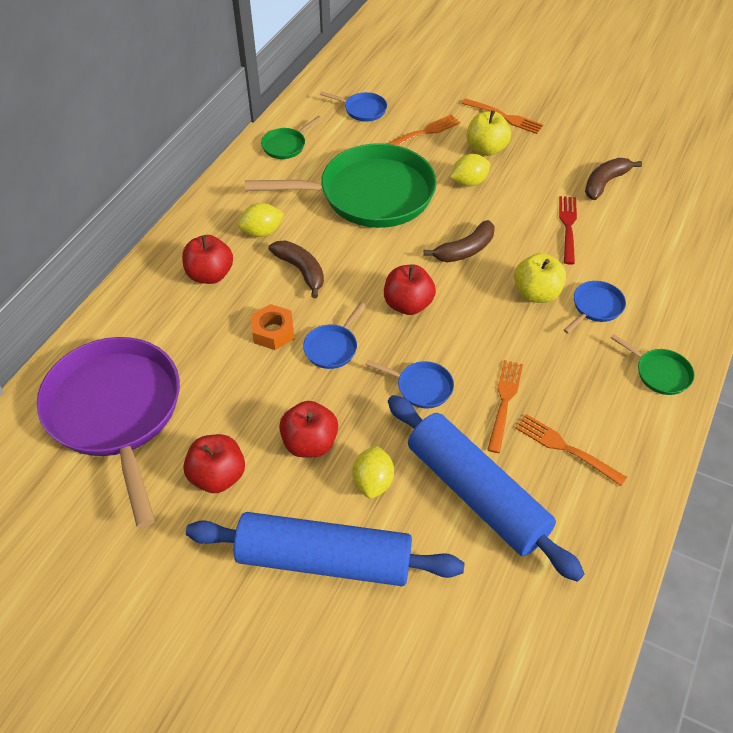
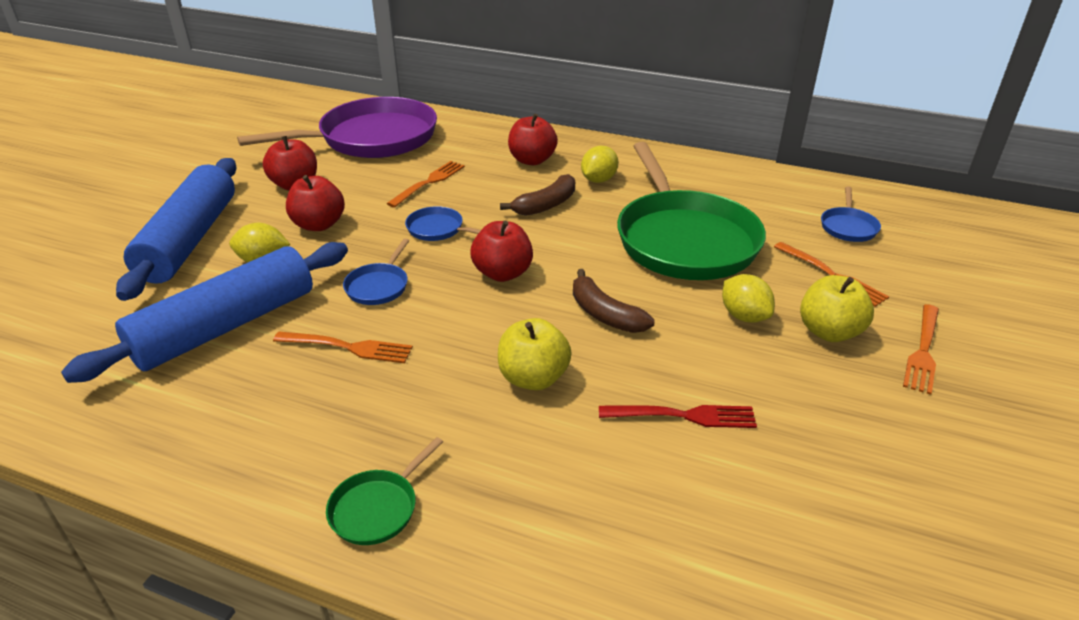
camera: 85 degrees right, 15 degrees down
yellow lemon [238,203,284,237] -> yellow lemon turned 60 degrees clockwise [581,146,619,183]
orange nut [251,304,294,350] -> none
green pan [261,116,322,159] -> none
orange fork [516,414,627,486] -> orange fork moved to [386,161,465,208]
blue pan [564,281,626,334] -> none
brown banana [585,158,642,200] -> none

